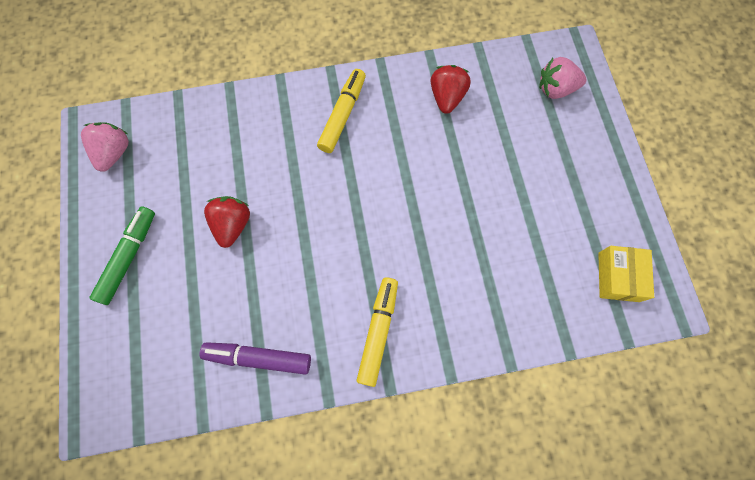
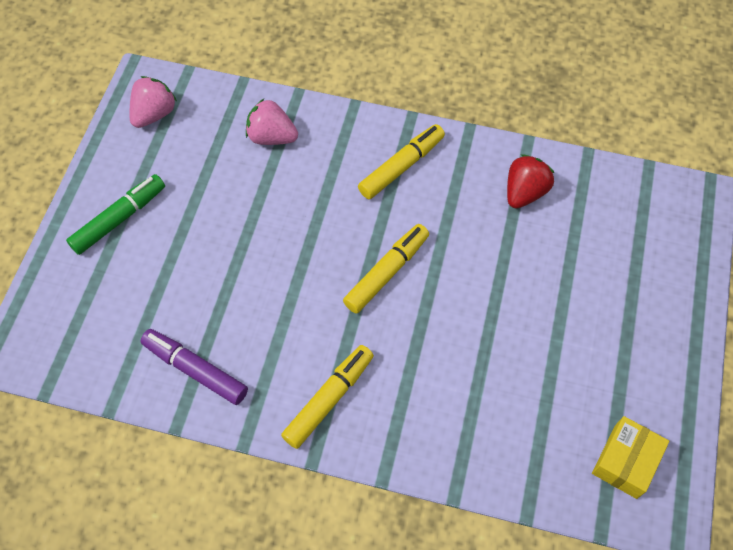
camera: 25 degrees right, 10 degrees down
red strawberry [204,196,250,248] -> none
pink strawberry [539,57,587,99] -> pink strawberry moved to [246,99,298,145]
none -> yellow marker [343,224,429,313]

